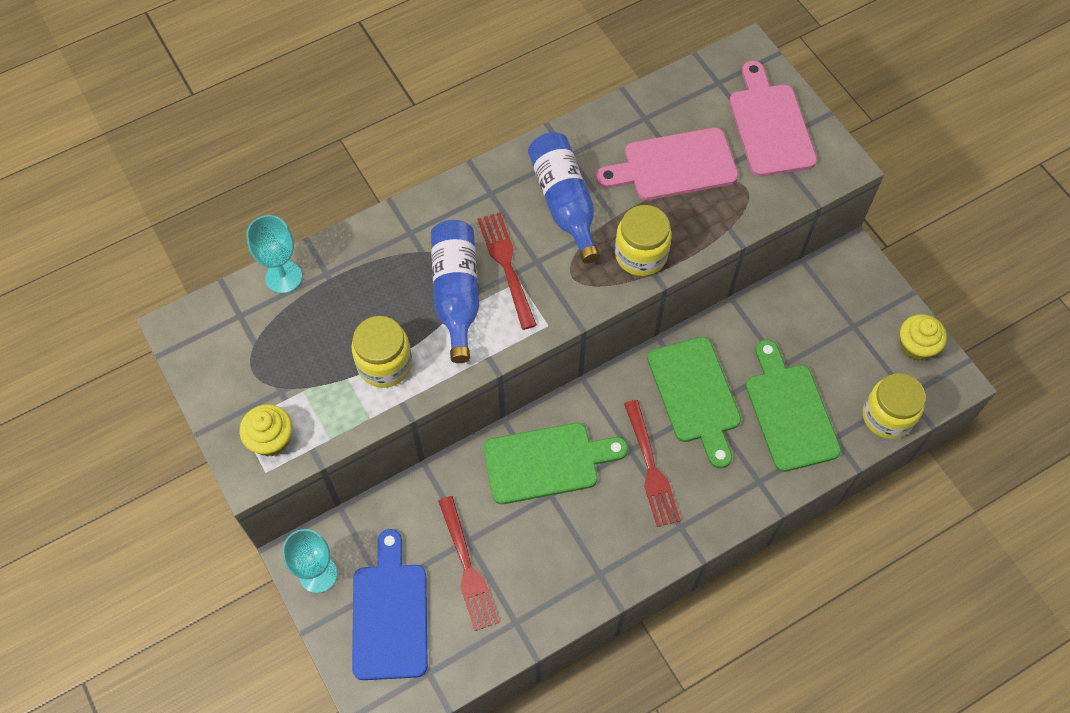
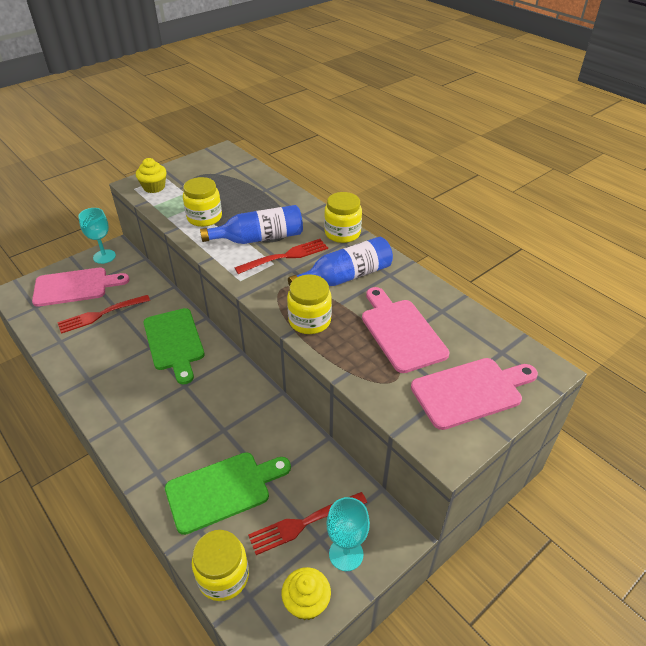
camera: 80 degrees right, 20 degrees down
turquoise goblet [246,215,302,293] -> turquoise goblet moved to [326,497,370,571]
blue cutting board [352,529,428,680] -> pink cutting board [32,268,130,307]
red fork [624,400,681,527] -> red fork moved to [248,492,367,555]
green cutting board [647,337,741,469] -> none
none -> yellow jar [324,192,362,243]

